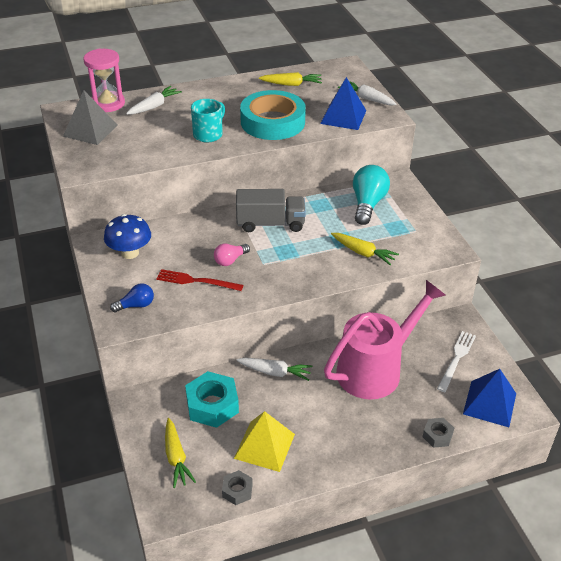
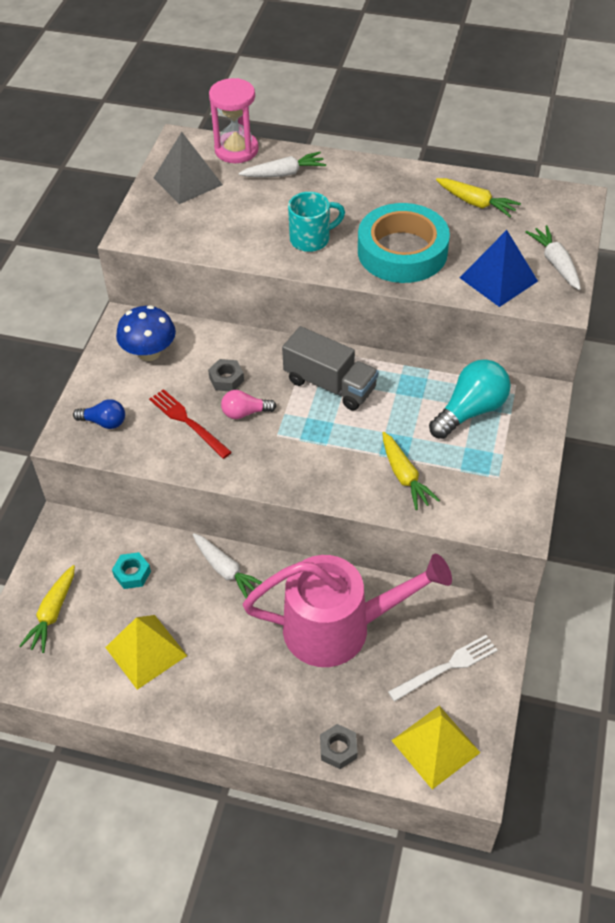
camera: 35 degrees right, 10 degrees up
turquoise nut [185,371,239,428] -> turquoise nut [112,552,151,589], size x0.54
grey nut [222,470,253,505] -> grey nut moved to [208,359,244,391]
blue pyramid [463,369,516,427] -> yellow pyramid [391,706,481,789]

